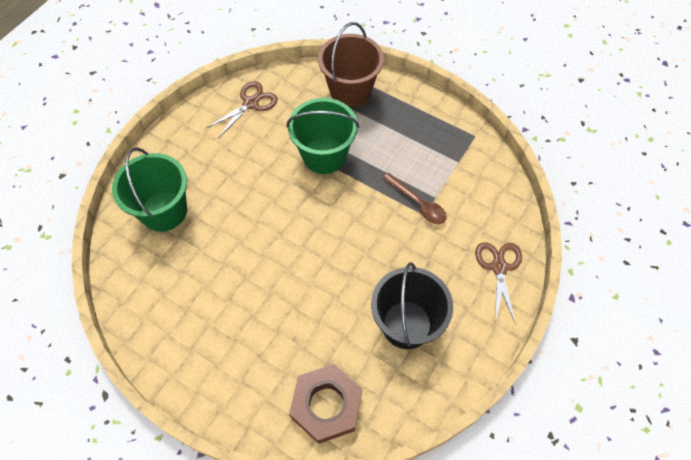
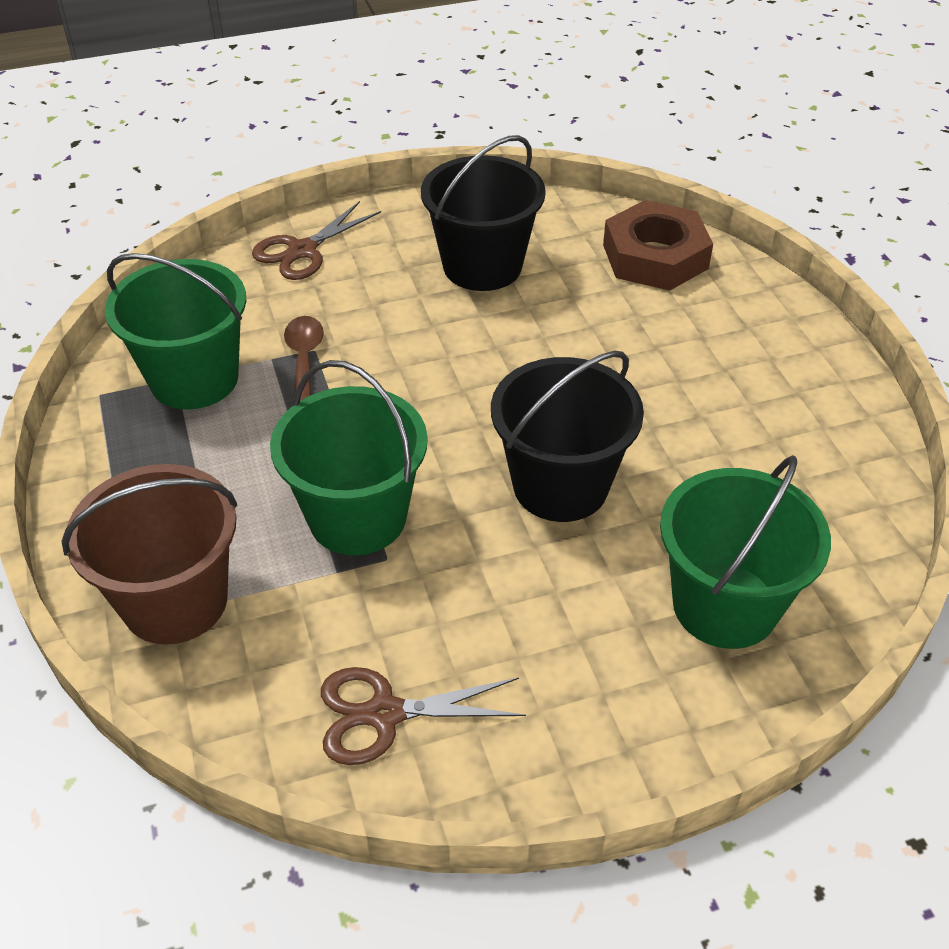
camera: 140 degrees left, 15 degrees down
none -> green bucket [105,253,246,409]
none -> black bucket [491,351,644,522]

